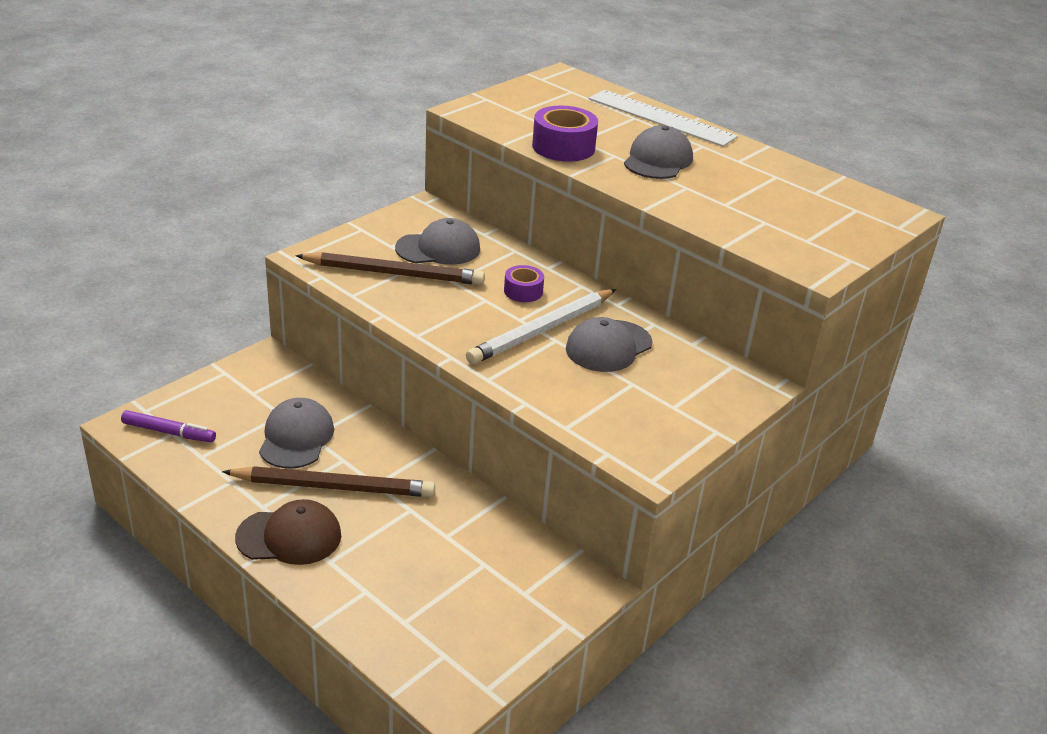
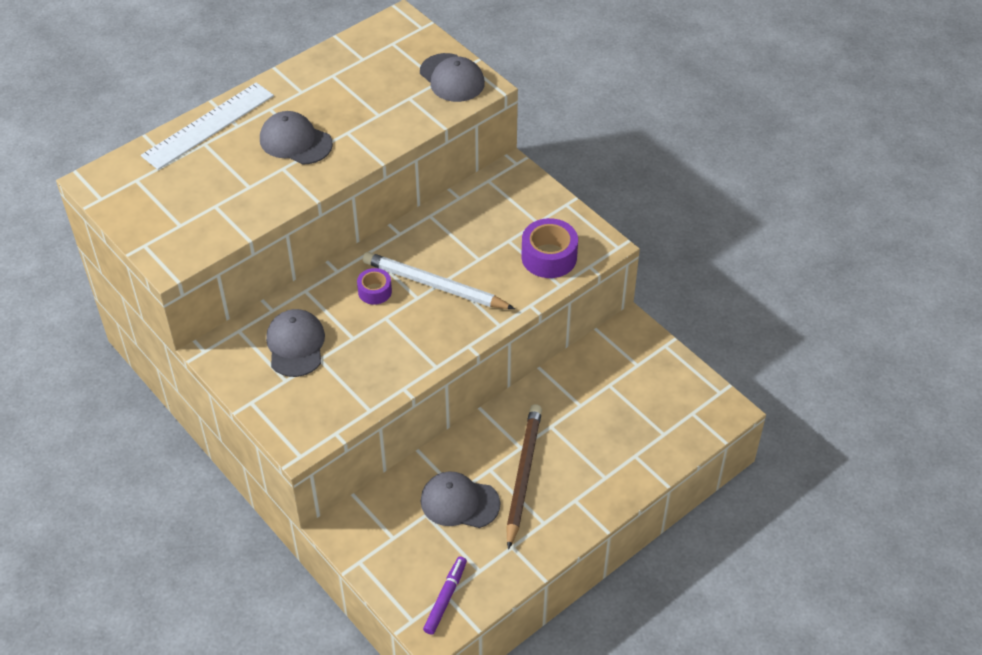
camera: 80 degrees left, 15 degrees up
brown cap [235,499,341,565] -> none
brown pencil [295,252,485,285] -> none
white pencil [466,289,616,364] -> white pencil turned 150 degrees clockwise [363,252,515,309]
purple tape [532,106,598,162] -> purple tape moved to [521,218,578,278]
grey cap [566,317,653,372] -> grey cap moved to [420,53,485,102]

